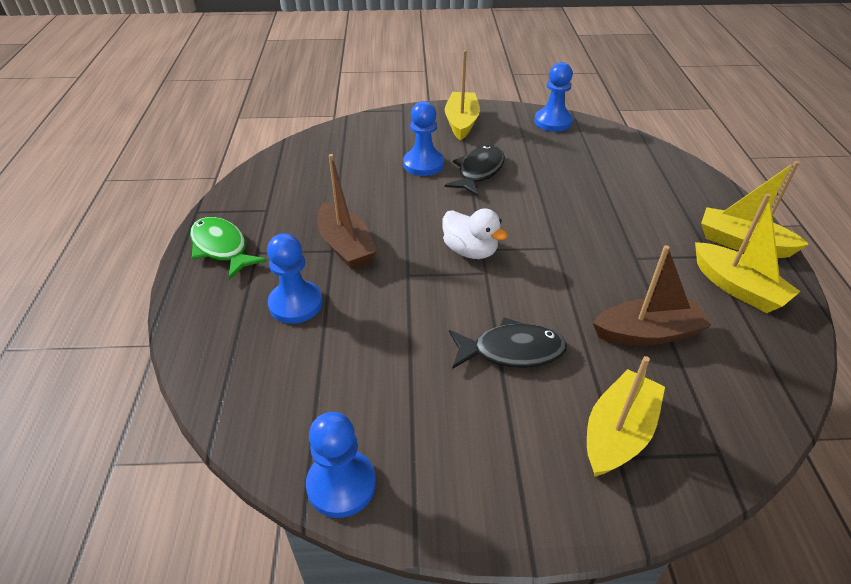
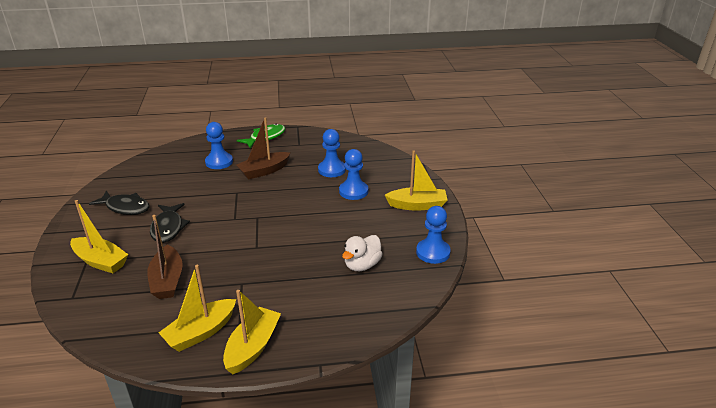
camera: 85 degrees right, 10 degrees down
blue pawn [306,412,376,518] -> blue pawn moved to [318,129,346,177]
white duck [442,208,508,259] -> white duck moved to [342,235,382,271]
black fish [445,145,505,196] -> black fish moved to [89,190,149,215]

